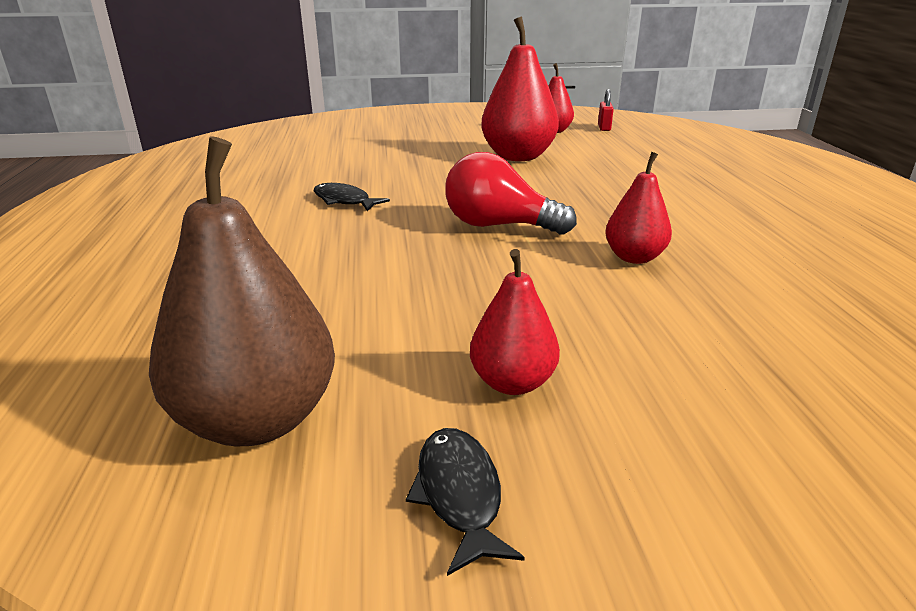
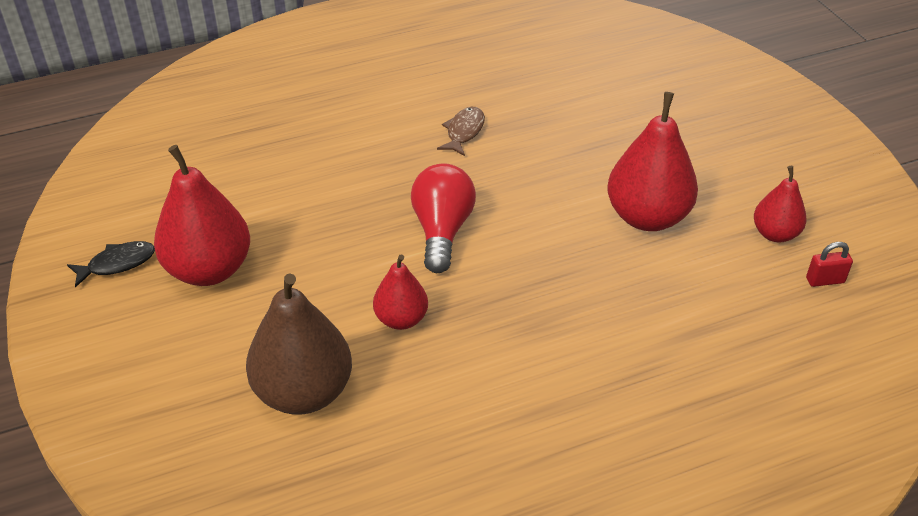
camera: 75 degrees right, 15 degrees up
brown pear [149,136,335,446] -> brown pear moved to [246,273,352,415]
black fish [314,183,390,211] -> brown fish [437,107,485,156]
red pear [470,249,560,395] -> red pear [154,145,250,286], size x1.76

